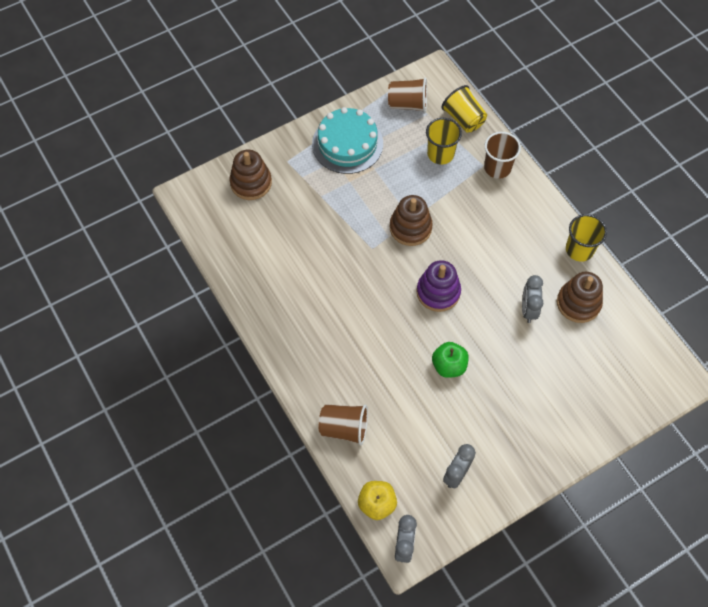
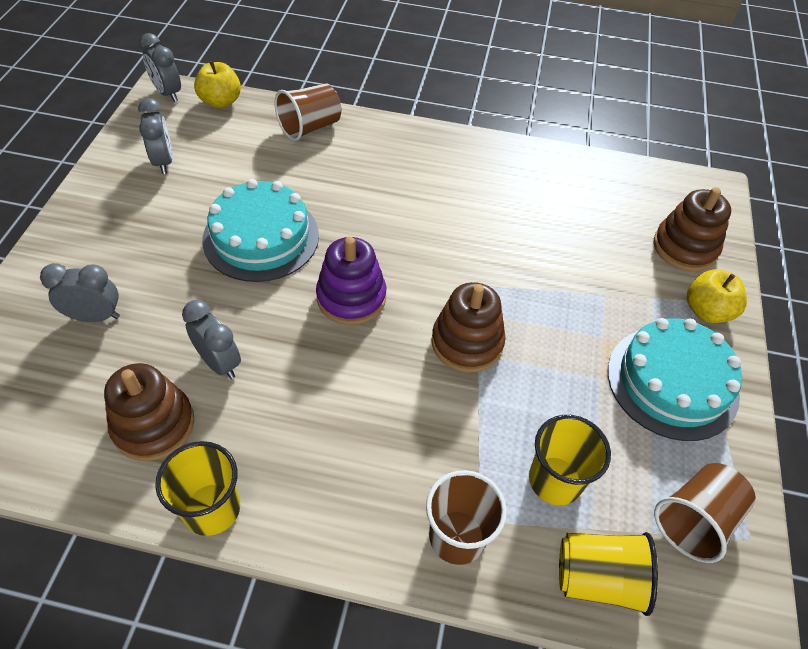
camera: 130 degrees right, 10 degrees down
green apple [432,342,469,378] -> turquoise cake [202,179,319,282]
none -> grey clock [40,263,120,322]
none -> yellow apple [687,269,747,323]

